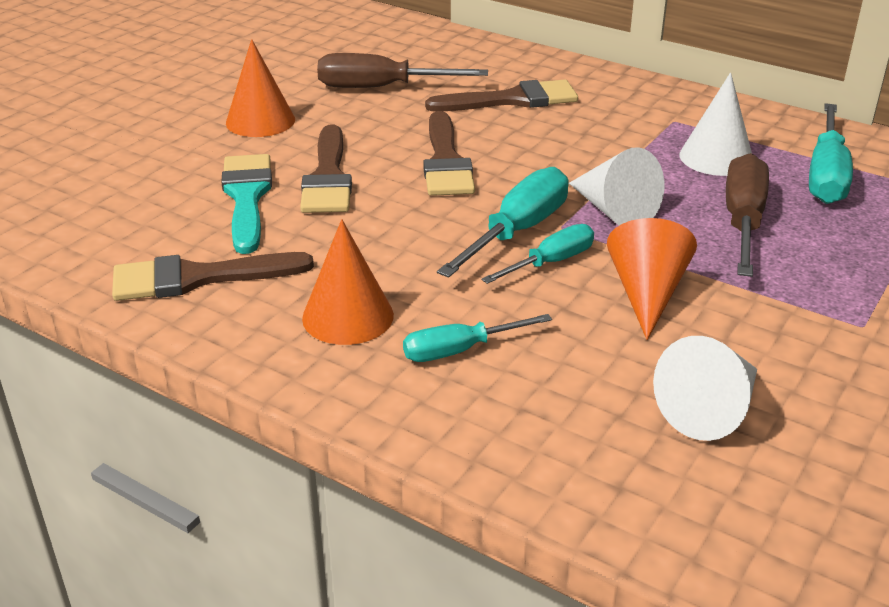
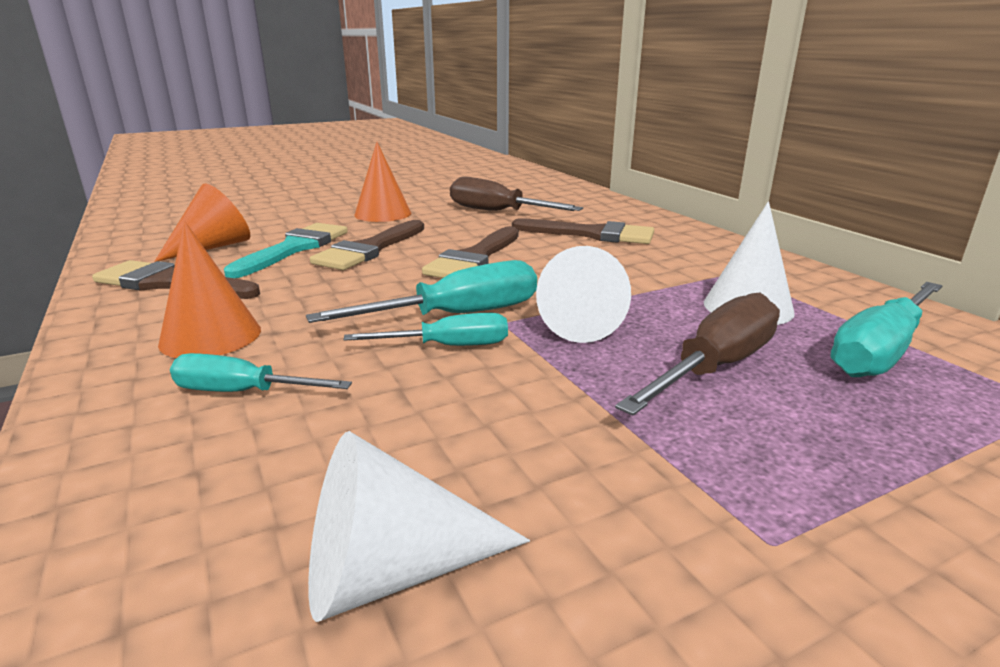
camera: 30 degrees right, 10 degrees down
orange cone [607,218,697,340] -> orange cone moved to [154,183,250,262]

